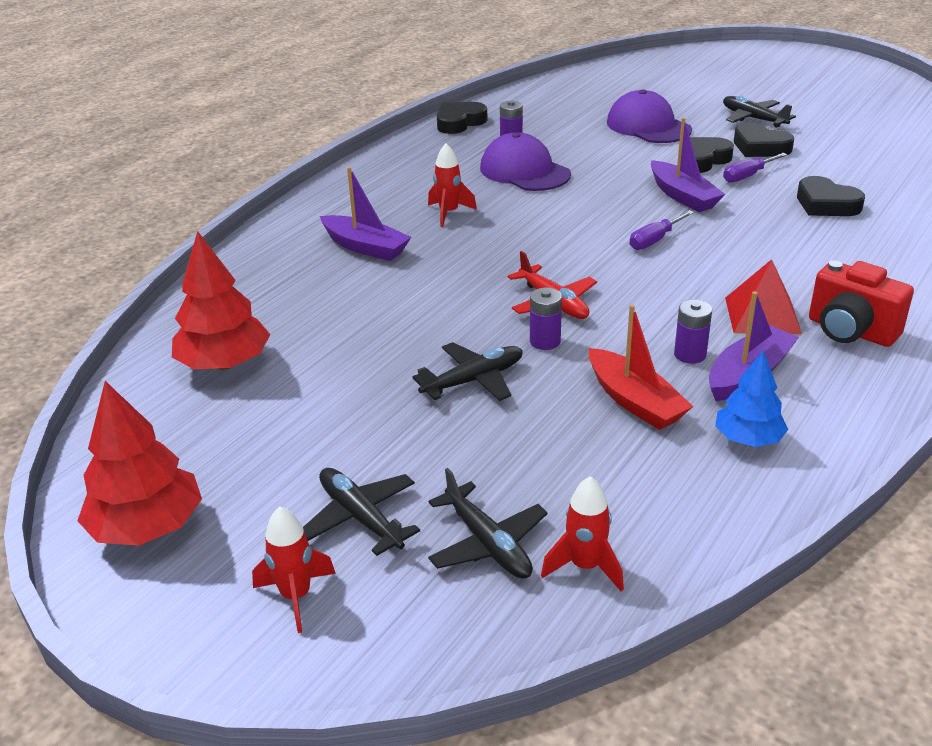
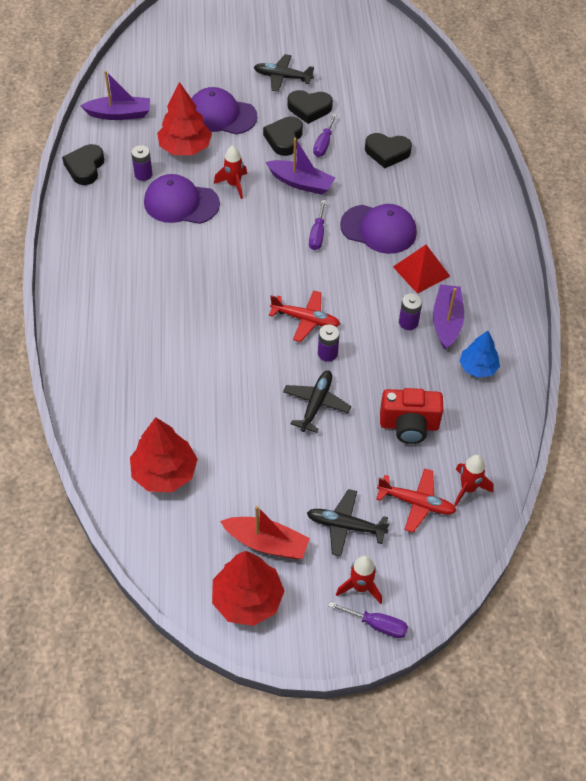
camera: 40 degrees left, 20 degrees up
purple boat [320,167,411,261] -> purple boat moved to [80,71,150,120]
red rocket [428,144,477,227] -> red rocket moved to [214,145,247,199]
black plane [428,468,548,579] -> red plane [376,468,456,533]
red boat [589,305,693,430] -> red boat moved to [220,506,310,559]
red camera [809,261,914,347] -> red camera moved to [380,388,443,444]
none -> red tree [157,82,212,155]
none -> purple screwdriver [329,601,408,638]
none -> purple cap [340,204,417,254]

